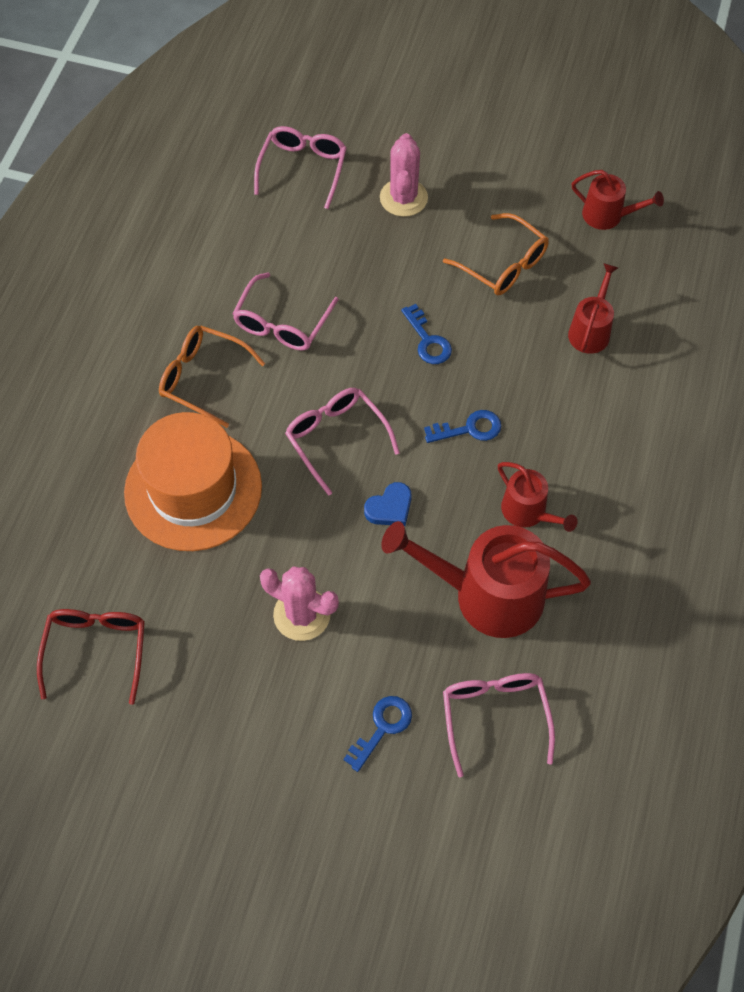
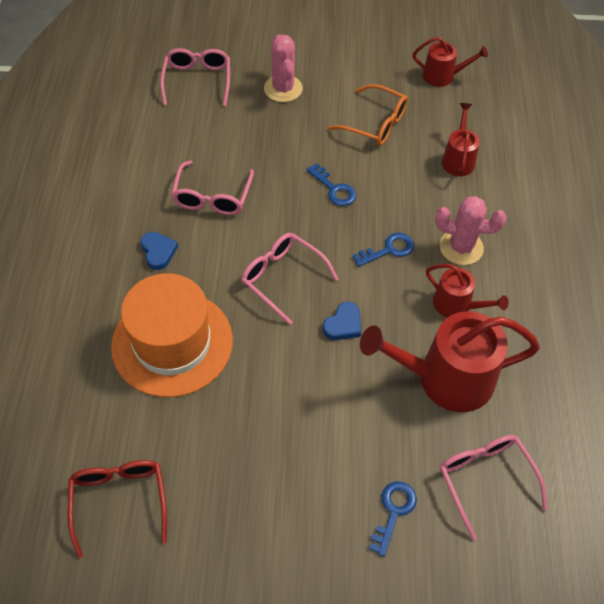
camera: 15 degrees left, 5 degrees down
orange glasses [159,326,265,428] -> blue heart [141,232,178,270]
pink cactus [260,567,339,641] -> pink cactus moved to [435,196,507,265]

